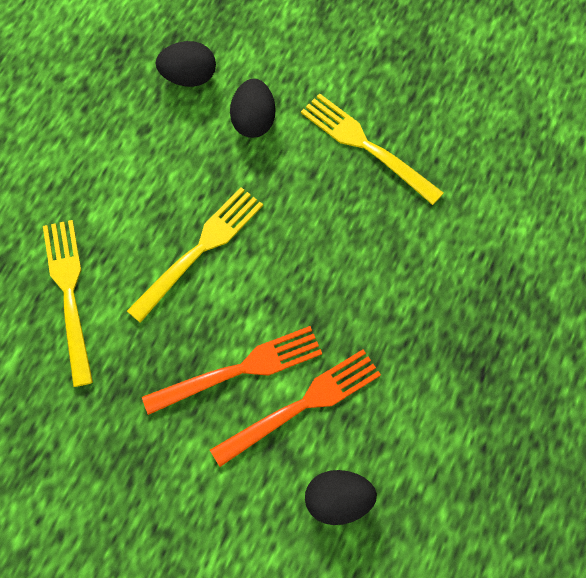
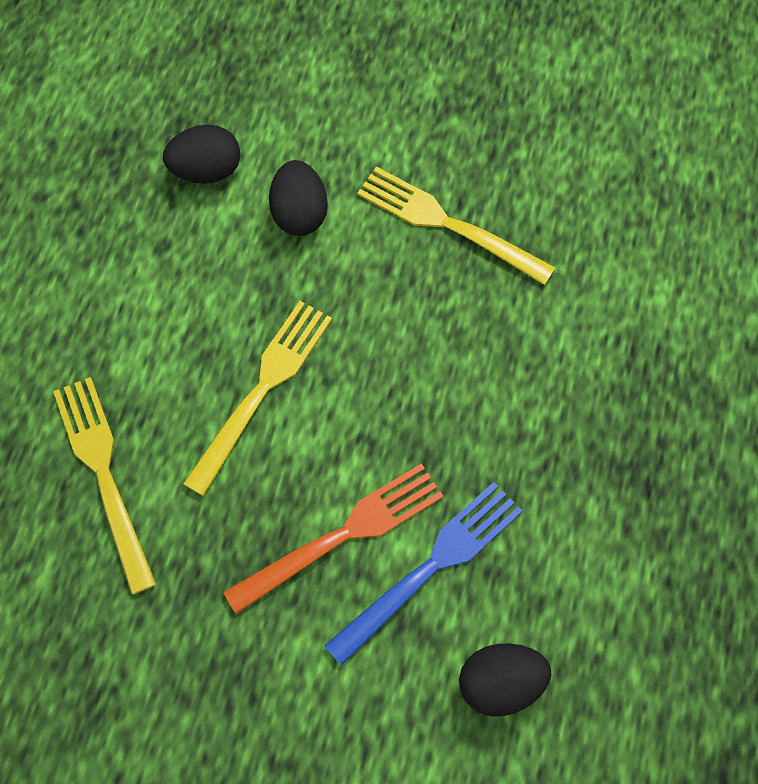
camera: 10 degrees left, 0 degrees up
orange fork [210,349,381,467] -> blue fork [324,482,522,666]

